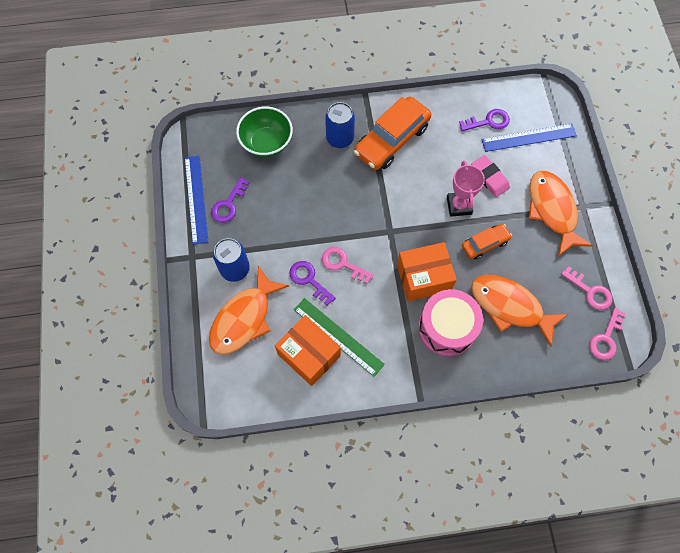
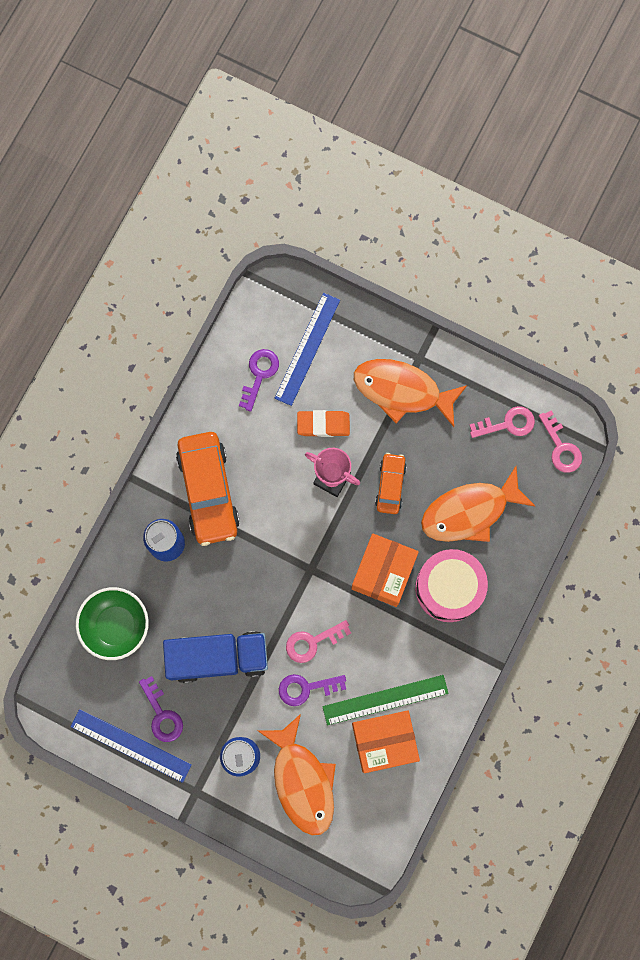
camera: 55 degrees left, 10 degrees up
pink eraser [471,155,510,197] -> orange eraser [297,410,350,437]
none -> blue truck [163,631,268,683]

